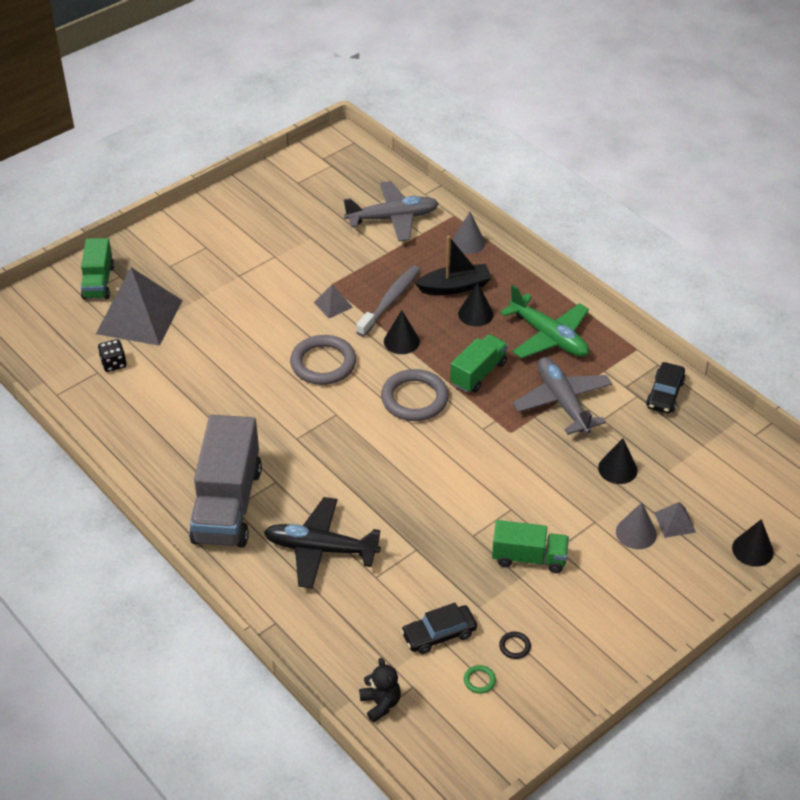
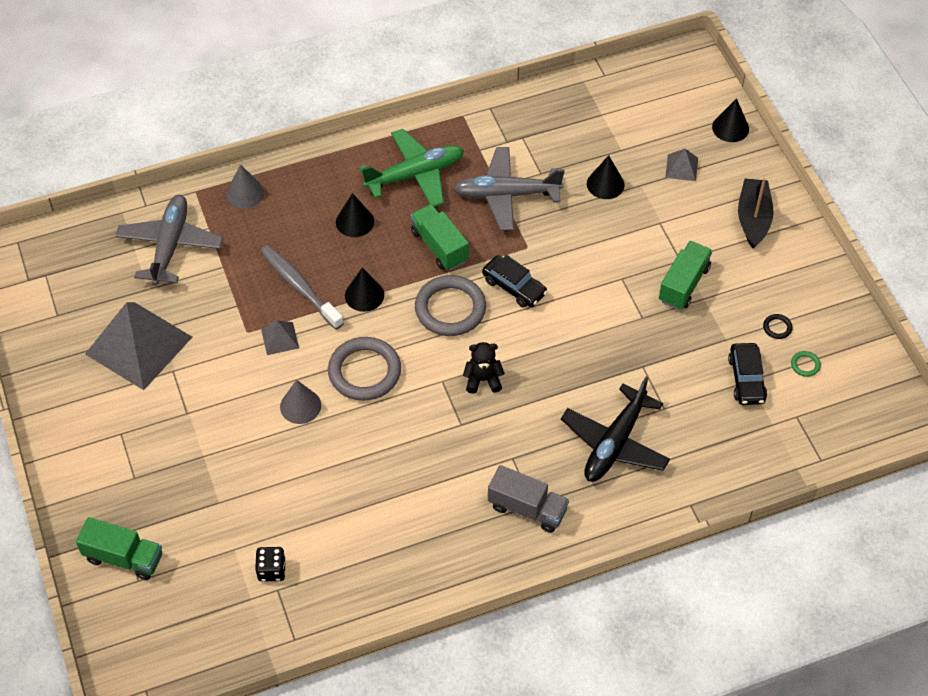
camera: 70 degrees left, 10 degrees up
grey pyramid [96,267,183,346] -> grey pyramid moved to [85,302,192,390]
grey truck [189,415,262,548] -> grey truck [488,465,569,533], size x0.57
black teddy bear [359,658,401,723] -> black teddy bear moved to [463,342,505,394]
black boat [415,236,492,295] -> black boat moved to [738,178,774,248]
grey cone [616,502,657,549] -> grey cone moved to [280,380,321,424]
black car [646,362,685,414] -> black car moved to [482,255,548,308]

